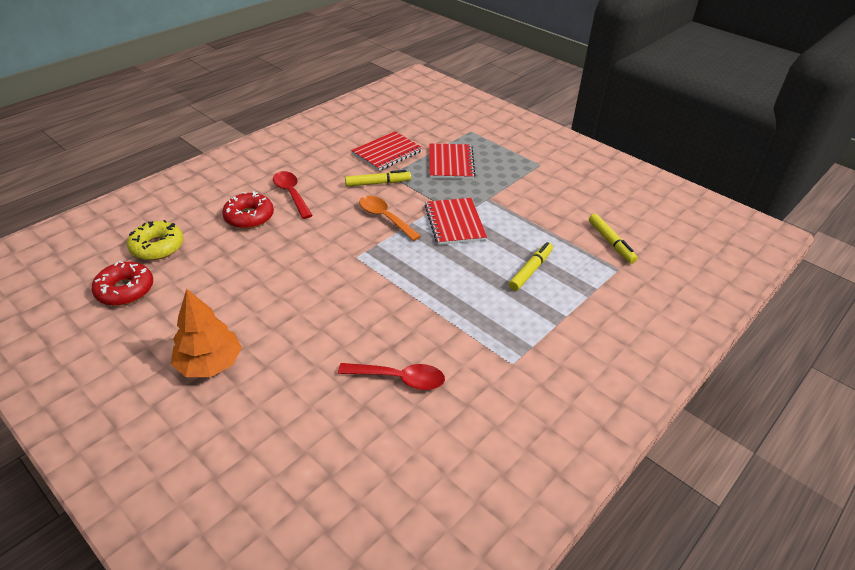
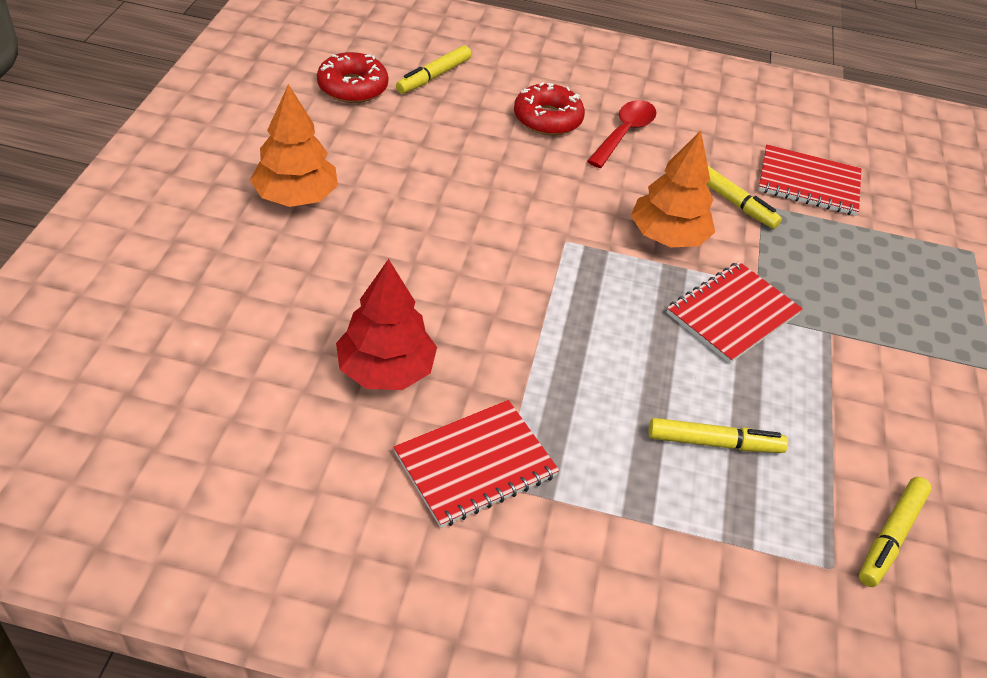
camera: 55 degrees right, 5 degrees up
yellow donut [127,220,183,260] -> yellow marker [396,45,471,94]
red spoon [338,363,445,390] -> red tree [336,259,437,390]
orange spoon [359,196,421,241] -> orange tree [631,131,715,247]
red notebook [429,143,476,179] -> red notebook moved to [393,400,559,528]

